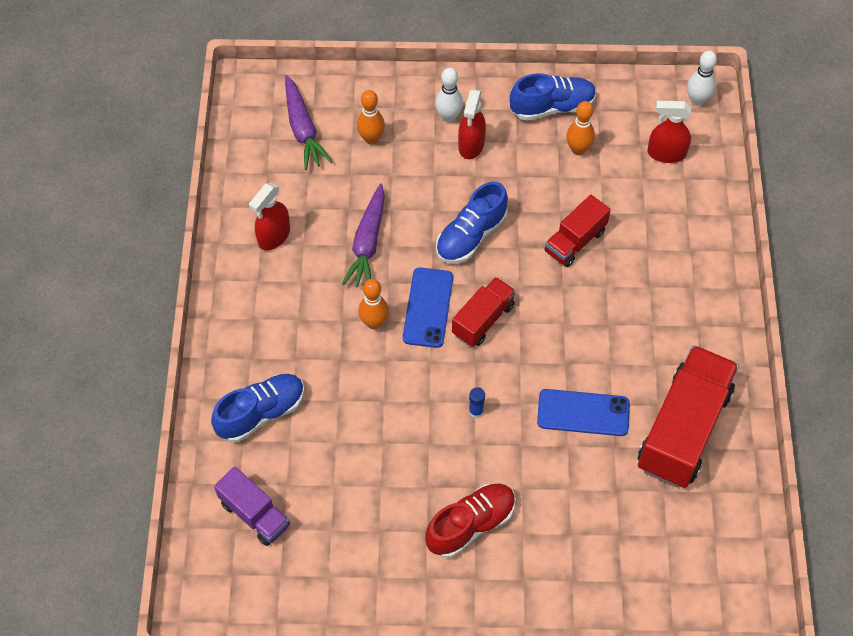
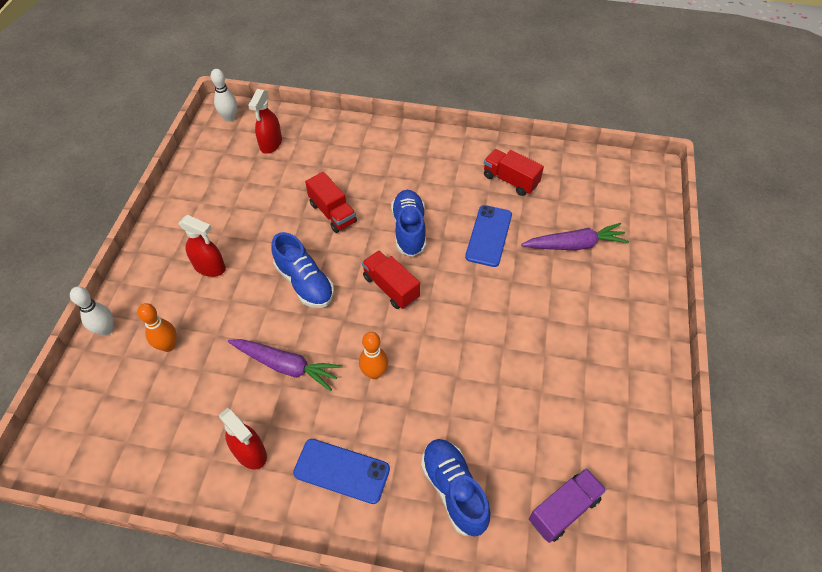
camera: 80 degrees left, 5 degrees down
purple carrot [285,75,332,170] -> purple carrot moved to [521,223,629,250]
blue phone [403,268,453,348] -> blue phone moved to [293,439,390,504]
red shoe [425,484,516,558] -> none
white bowling pin [435,68,463,123] -> white bowling pin moved to [70,286,113,336]
blue glue stick [469,387,485,418] -> none
blue shoe [510,73,596,121] -> blue shoe moved to [391,190,426,257]
orange bowling pin [566,101,595,155] -> none
red truck [638,345,739,488] -> red truck [484,149,544,196], size x0.55

